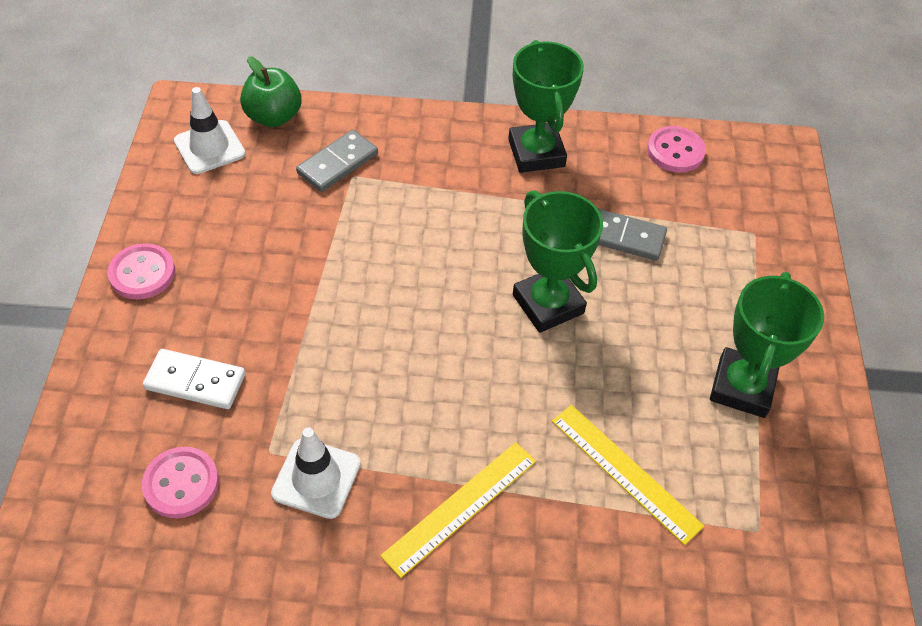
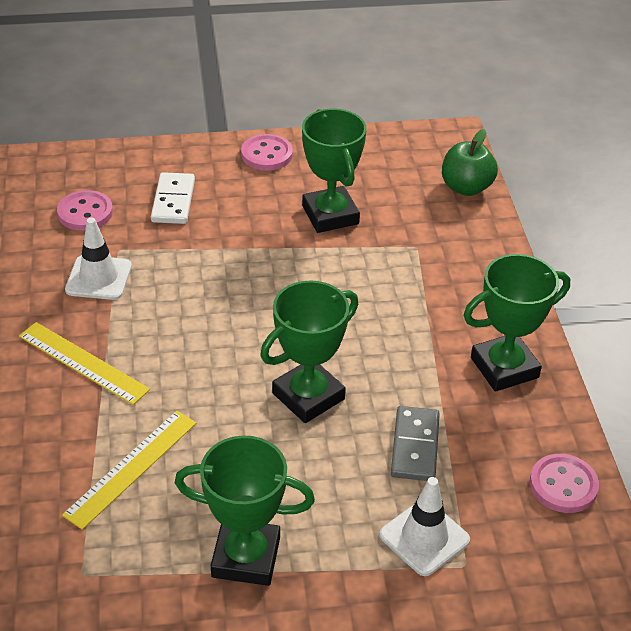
camera: 80 degrees right, 10 degrees down
white traffic cone [174,87,245,174] -> white traffic cone moved to [379,477,470,576]
grey domino [296,130,378,192] -> none
none -> green trophy [302,109,367,233]

